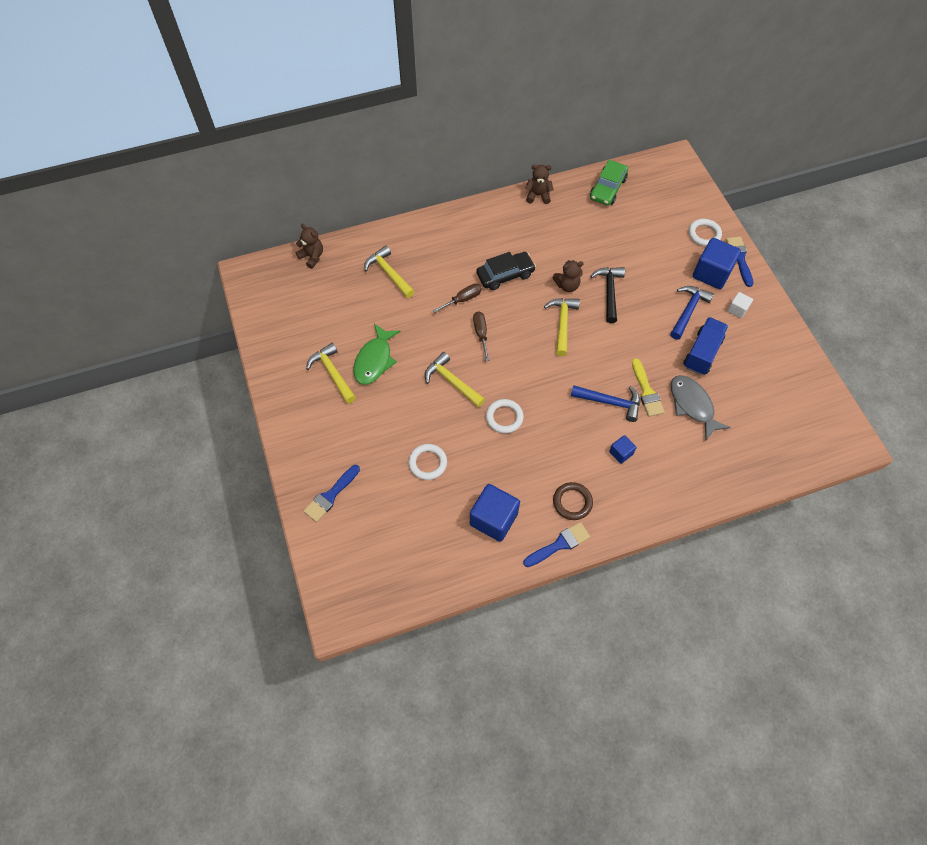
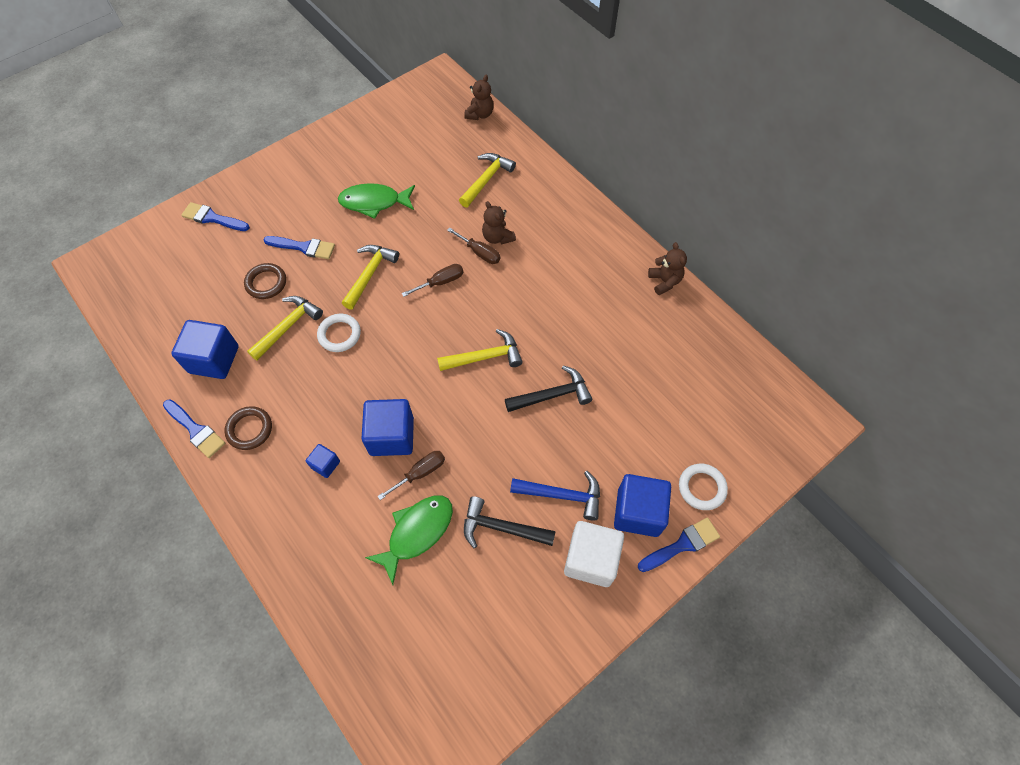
camera: 70 degrees right, 0 degrees up
yellow hammer [306,343,356,404] -> yellow hammer moved to [247,296,323,361]
white ring [408,444,447,480] -> brown ring [244,263,286,299]
black car [476,252,536,290] -> none
brown teddy bear [552,260,584,292] -> brown teddy bear moved to [482,201,516,244]
blue hammer [571,385,640,422] -> blue cube [361,399,414,456]
green car [590,160,628,206] -> none
yellow brush [632,358,665,417] -> brown screwdriver [377,451,445,500]
grey fish [670,375,731,440] -> green fish [365,496,453,585]
blue truck [683,317,728,375] -> black hammer [464,496,556,548]
white cube [727,292,753,318] -> white cube [564,521,624,587], size x1.99
none -> blue brush [263,236,335,259]

